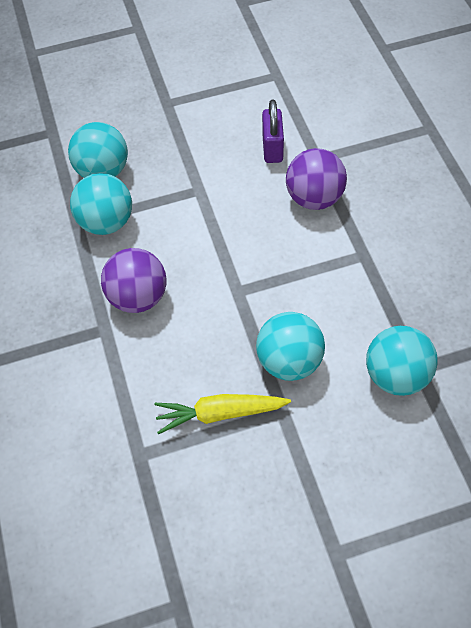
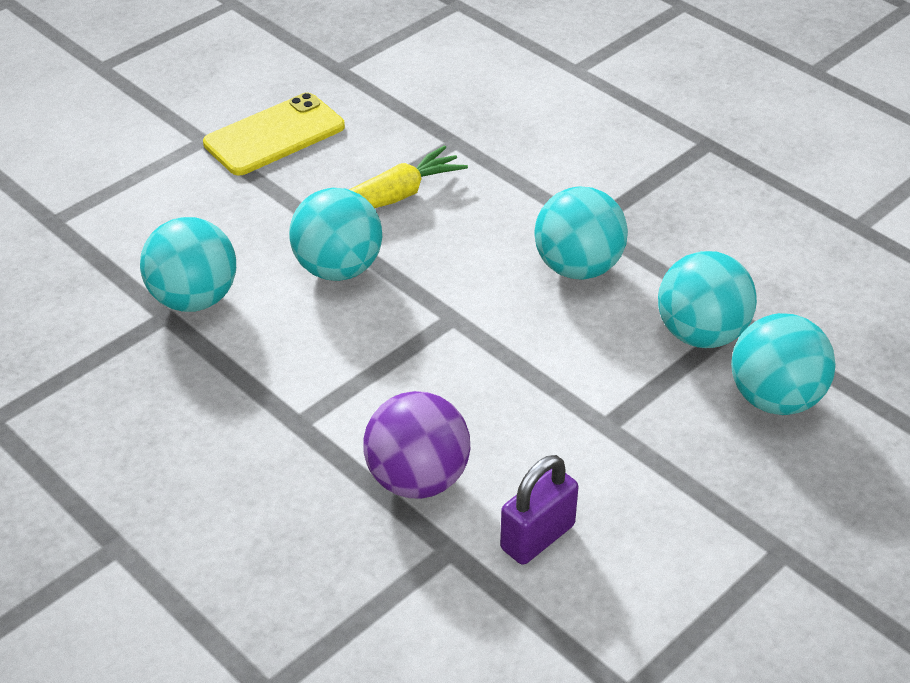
camera: 150 degrees right, 15 degrees down
purple ball [101,248,166,313] -> turquoise ball [534,186,628,280]
purple padlock [262,100,284,163] -> purple padlock turned 75 degrees clockwise [500,455,579,565]
none -> yellow phone [203,93,345,175]

